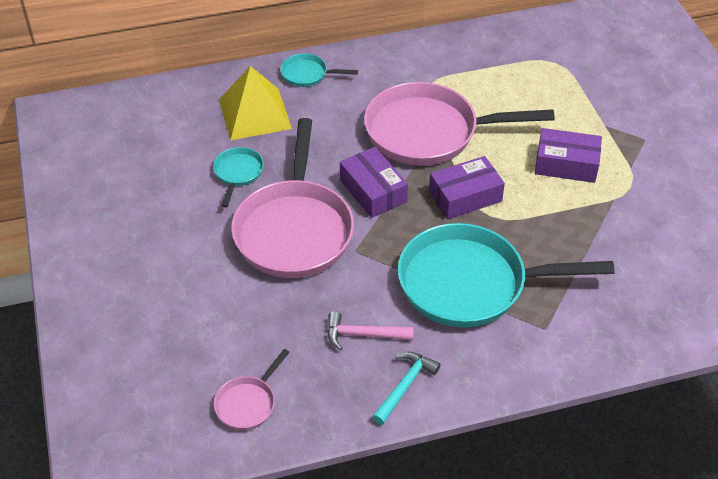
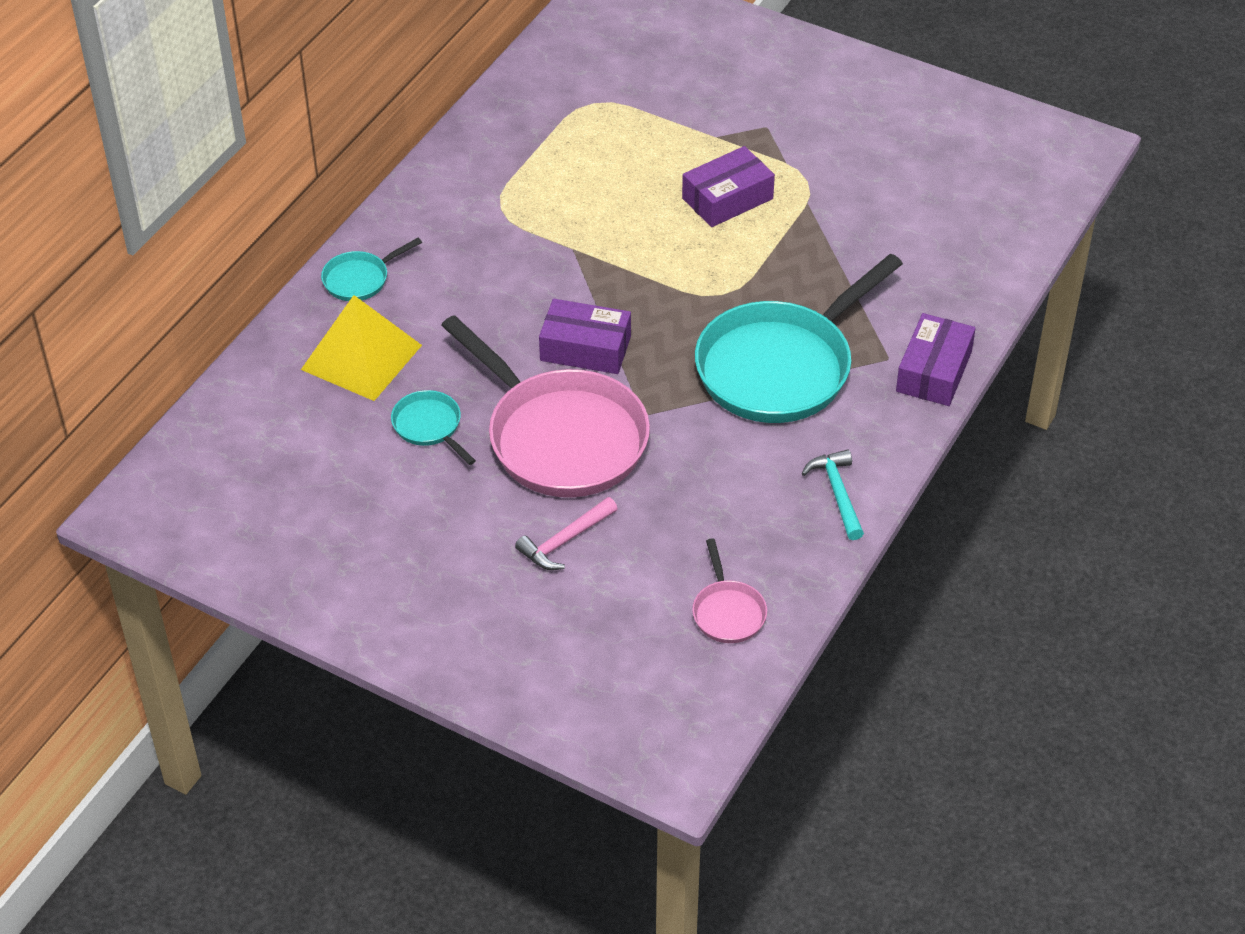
camera: 45 degrees left, 0 degrees up
pink hammer [327,311,414,351] -> pink hammer moved to [515,497,618,570]
pink pan [364,82,555,166] -> none
purple box [429,156,505,220] -> purple box moved to [896,313,976,406]

